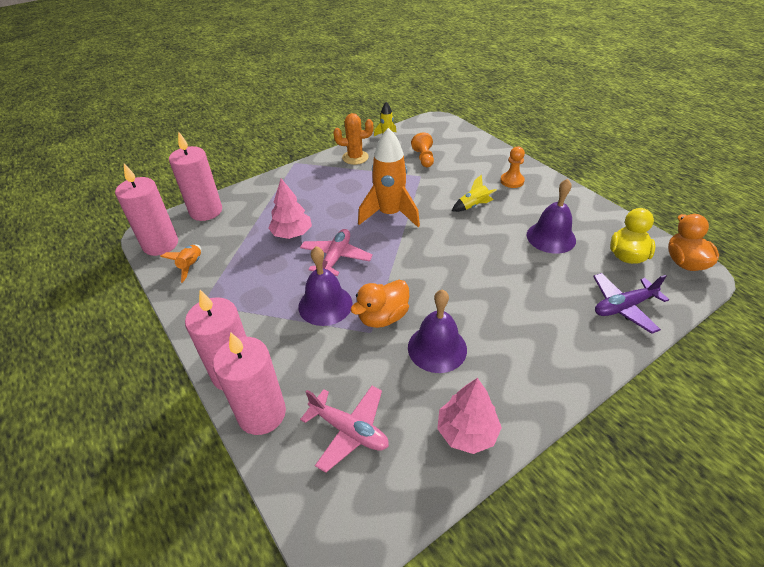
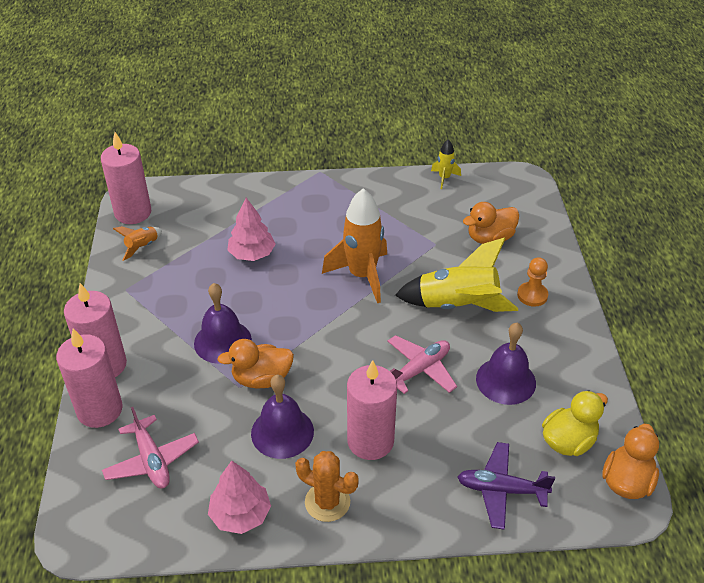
camera: 30 degrees right, 0 degrees up
pink candle [169,131,222,221] -> pink candle moved to [347,360,397,460]
pink plane [300,229,373,276] -> pink plane moved to [387,335,457,394]
orange cactus [333,113,373,165] -> orange cactus moved to [295,451,359,522]
orange pawn [411,132,434,167] -> none
yellow rocket [452,174,497,212] -> yellow rocket [395,237,518,312], size x2.08
none -> orange duck [463,202,519,244]

